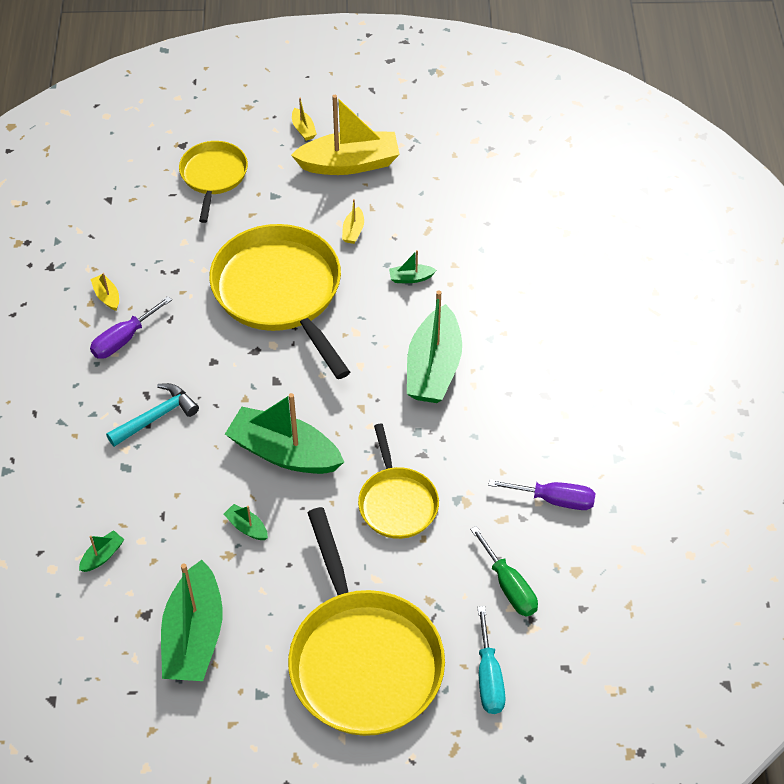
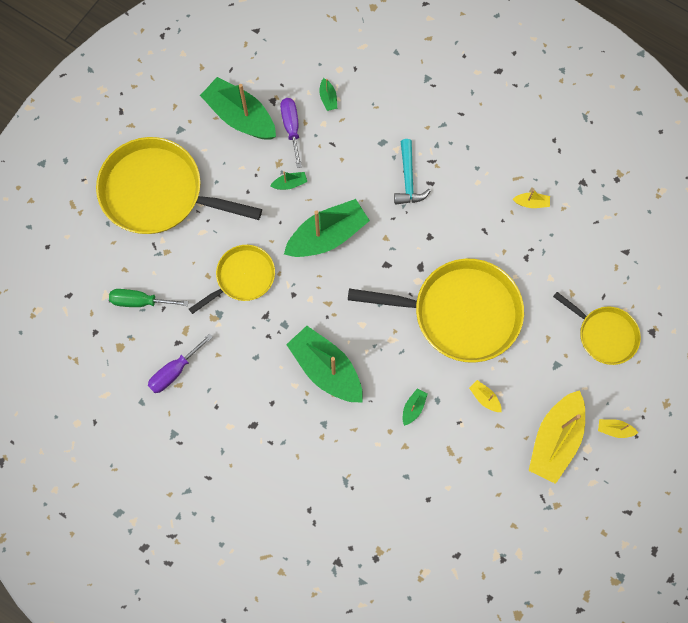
camera: 125 degrees right, 20 degrees up
purple screwdriver [90,296,172,359] -> purple screwdriver moved to [280,98,302,168]
yellow pan [358,424,439,539] -> yellow pan turned 120 degrees clockwise [189,245,275,314]
turquoise screwdriver [477,606,506,714] -> none

